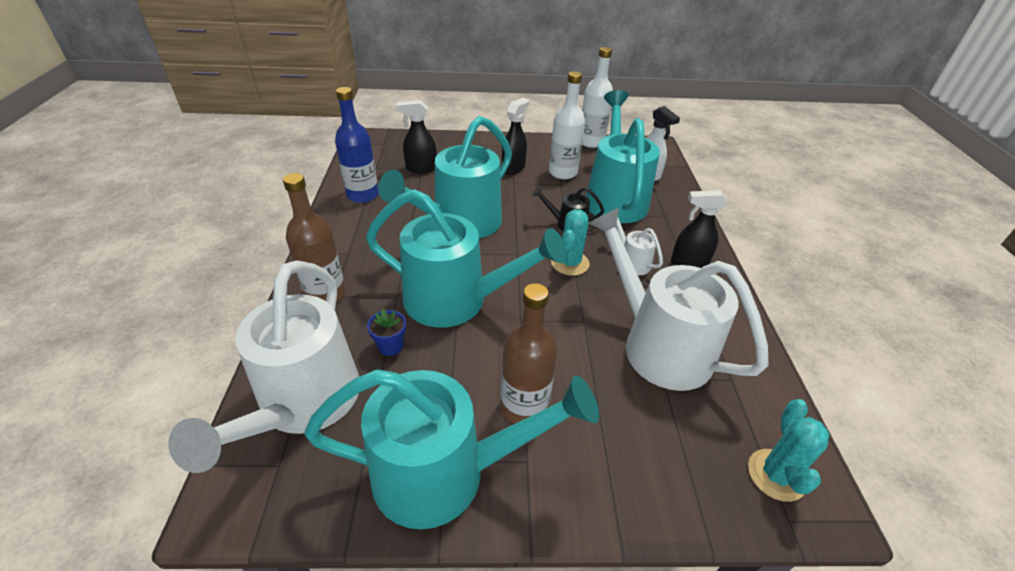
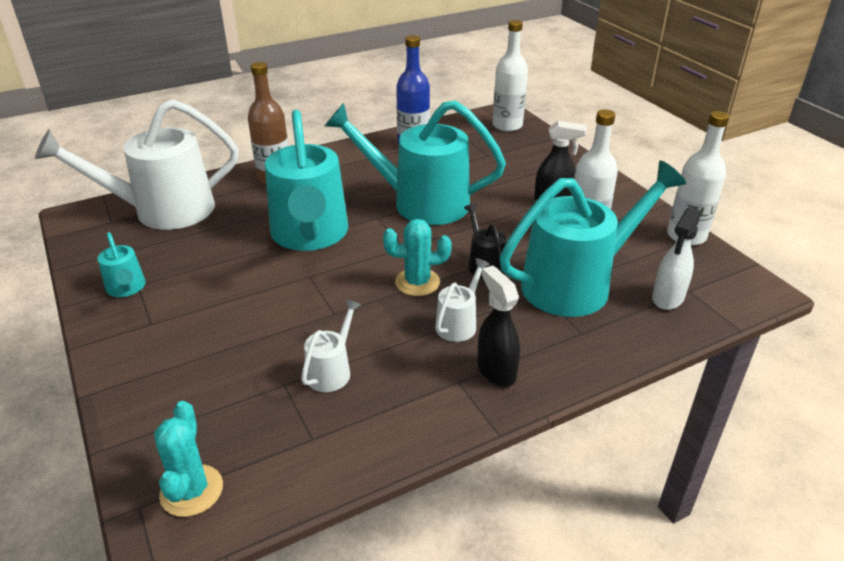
camera: 65 degrees right, 5 degrees down
turquoise watering can [304,369,599,529] -> turquoise watering can [98,232,146,297], size x0.44
blue flower pot [367,309,406,356] -> none
black spray bottle [396,100,437,173] -> none
brown bottle [500,283,557,424] -> none
white watering can [588,207,769,391] -> white watering can [301,299,361,392], size x0.44
turquoise cactus [748,399,829,502] -> turquoise cactus turned 75 degrees counterclockwise [154,401,223,517]
none -> white bottle [492,20,528,132]

